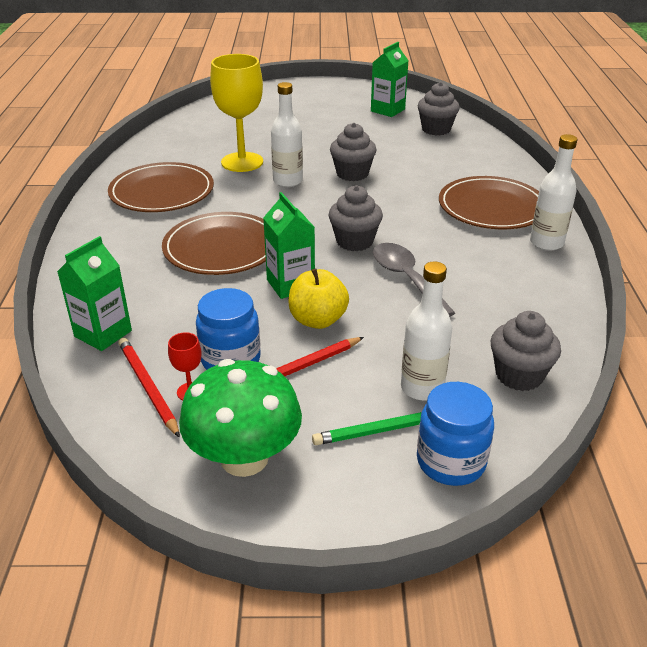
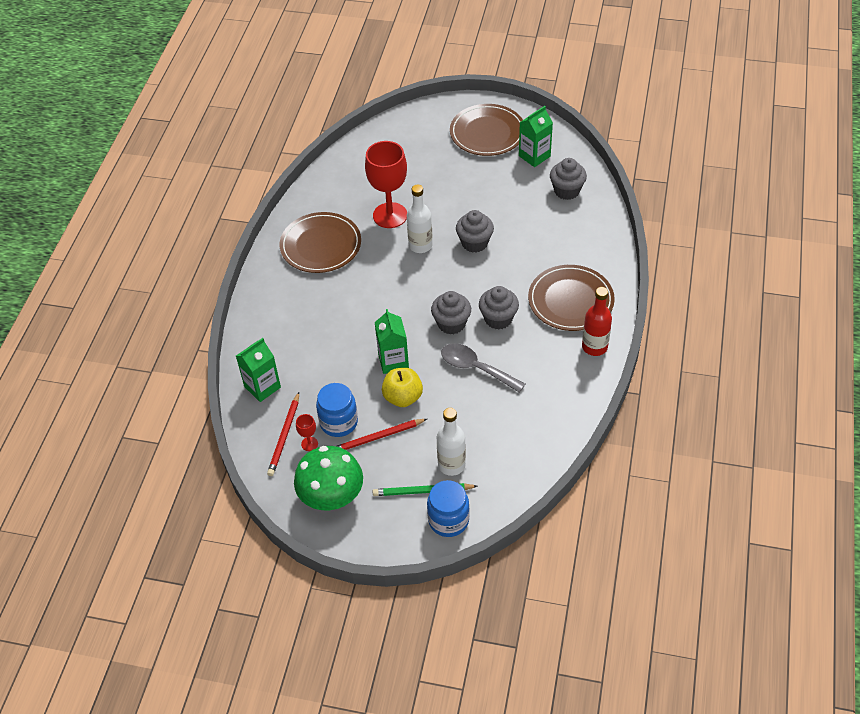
camera: 15 degrees right, 15 degrees up
red pencil [118,338,180,438] -> red pencil turned 150 degrees counterclockwise [267,392,299,476]
brown plate [162,212,266,275] -> brown plate moved to [450,104,523,156]
yellow goblet [210,54,263,172] -> red goblet [365,141,407,228]
grey spoon [373,243,455,317] -> grey spoon turned 45 degrees counterclockwise [441,343,525,393]
grey cupcake [491,311,561,391] -> grey cupcake moved to [479,286,519,330]
white bottle [530,134,578,251] -> red bottle [582,287,612,356]

